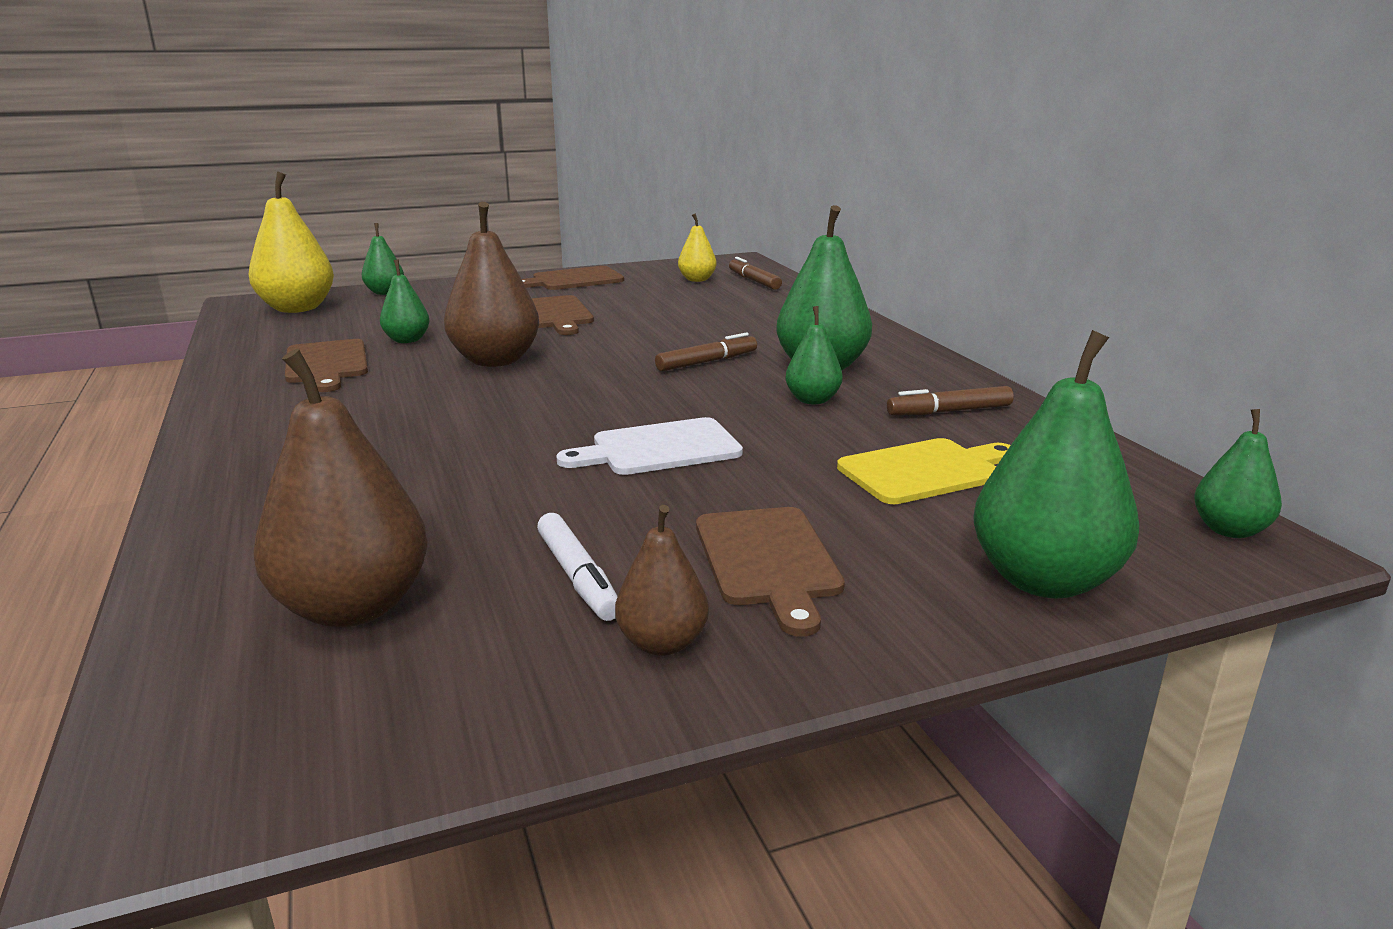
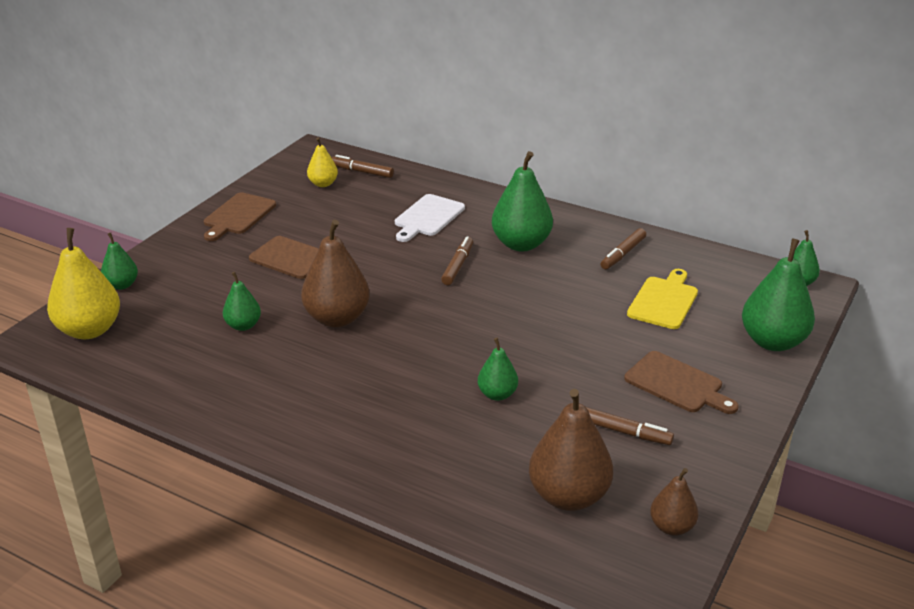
camera: 40 degrees left, 10 degrees up
brown cutting board [285,339,368,392] -> none
white marker [537,513,618,621] -> brown marker [586,407,674,445]
white cutting board [556,417,743,475] -> white cutting board moved to [395,194,465,242]
brown pear [615,505,709,656] -> brown pear moved to [650,468,699,536]
green pear [785,306,843,404] -> green pear moved to [478,338,518,401]

